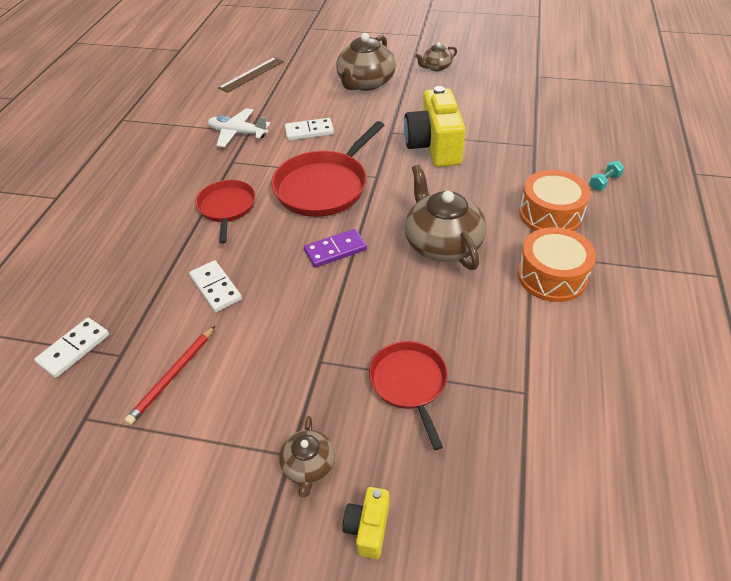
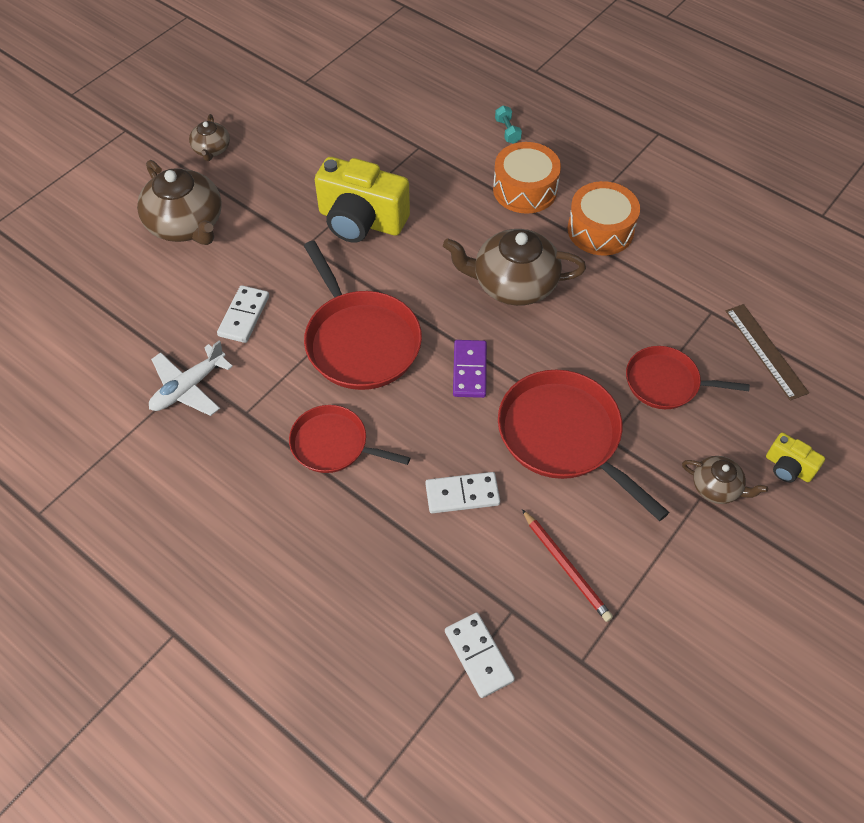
camera: 65 degrees left, 10 degrees up
brown ruler [218,57,284,93] -> brown ruler moved to [726,304,809,401]
none -> red pan [498,370,669,521]

